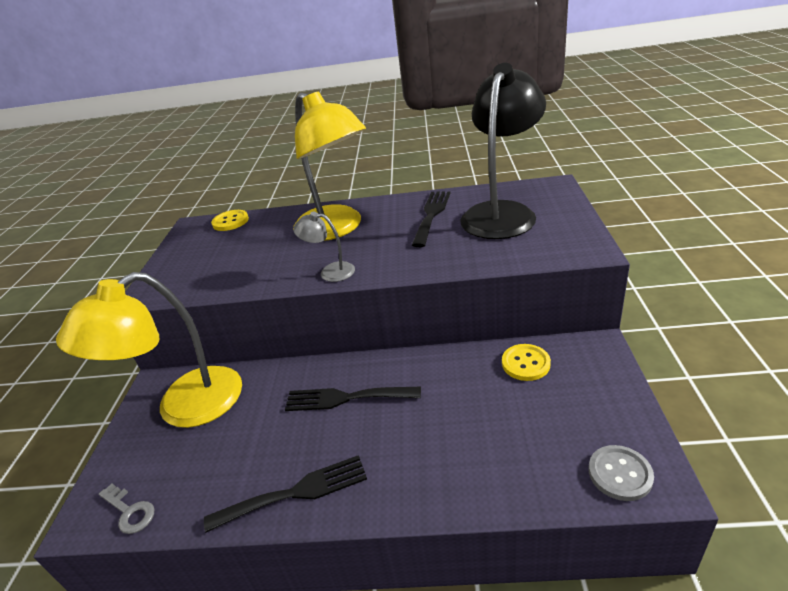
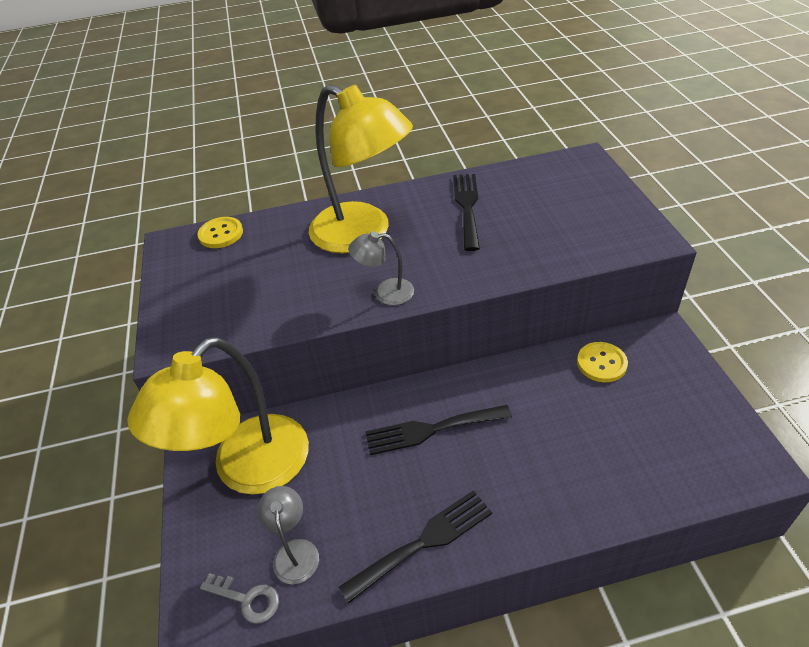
camera: 15 degrees left, 10 degrees up
black lamp [460,63,546,239] -> none
grey button [589,445,654,501] -> none
none -> grey lamp [257,486,319,584]

